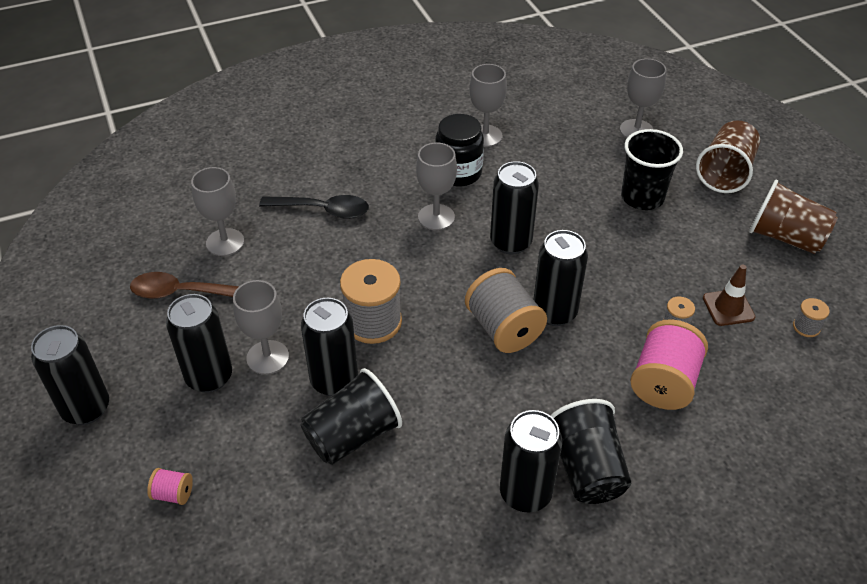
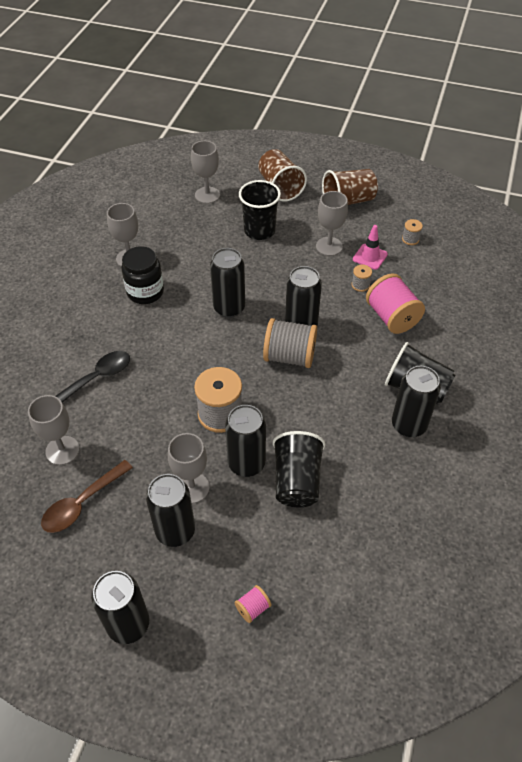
camera: 50 degrees left, 5 degrees up
grey goblet [416,142,457,230] -> grey goblet moved to [316,191,348,256]
brown traffic cone [703,265,755,326] -> pink traffic cone [353,225,388,270]

